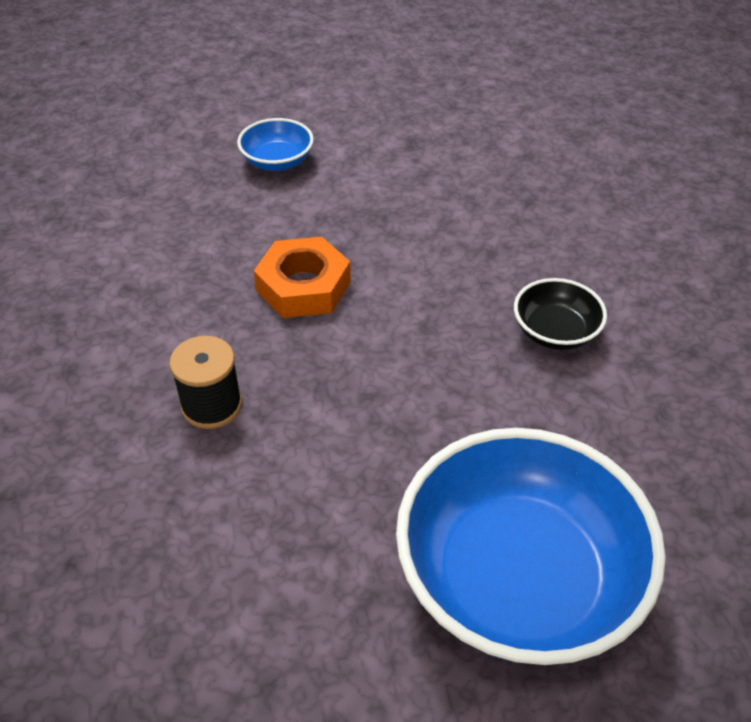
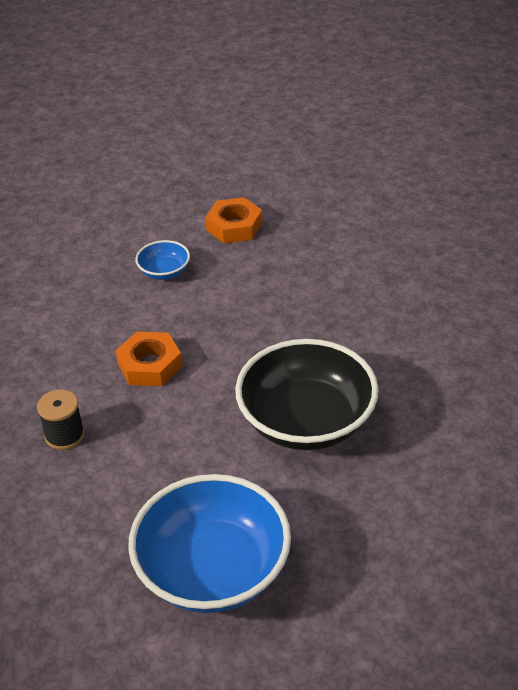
camera: 15 degrees right, 5 degrees down
black bowl [514,278,607,350] -> black bowl [235,339,379,450], size x2.19
none -> orange nut [205,197,263,243]

